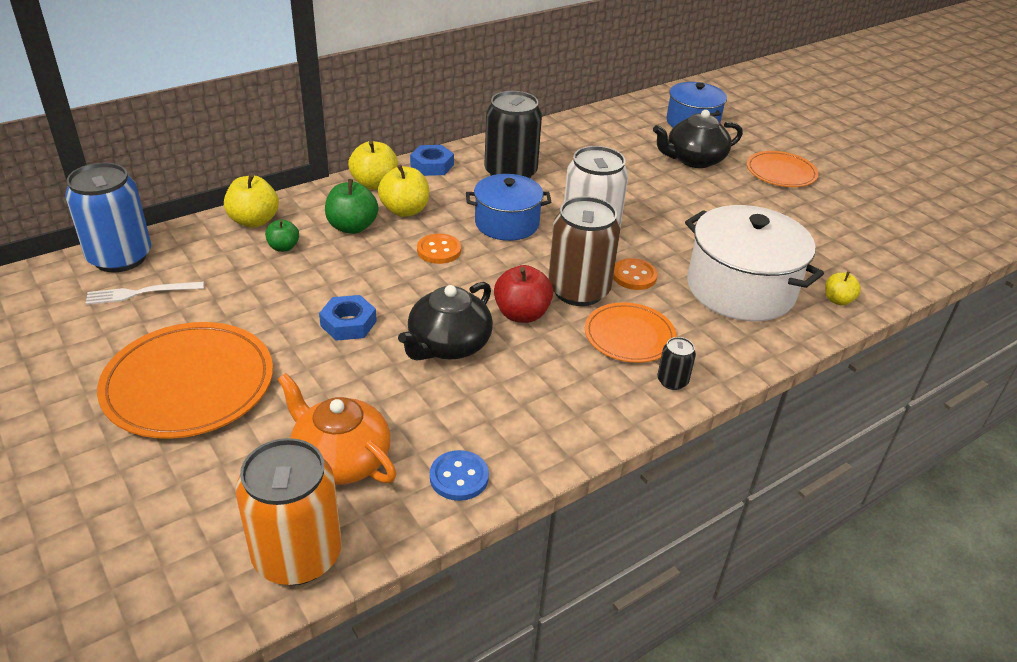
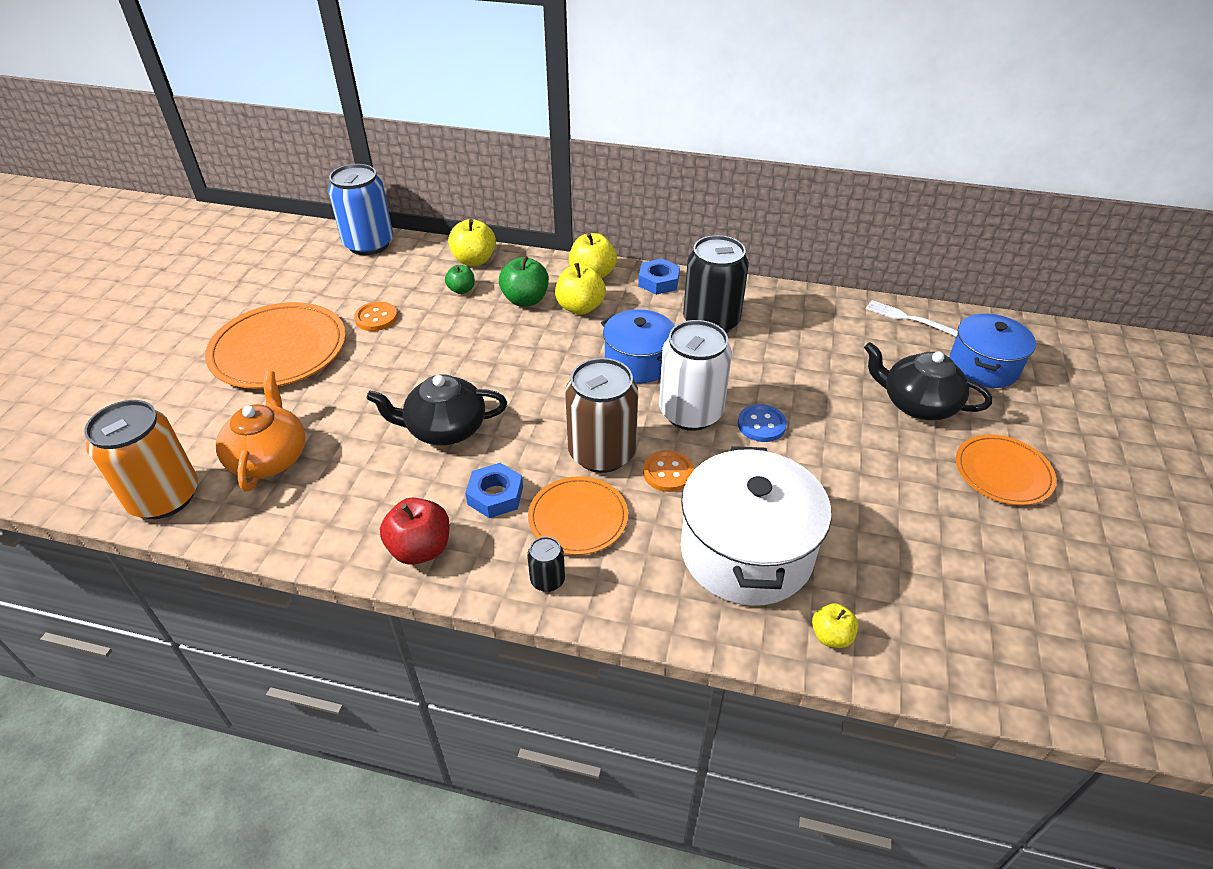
camera: 50 degrees right, 5 degrees up
white fork [86,282,204,305] -> white fork moved to [866,300,958,337]
blue nut [319,295,377,341] -> blue nut moved to [465,463,523,518]
orange button [417,234,461,264] -> orange button moved to [354,302,397,331]
blue button [430,450,489,501] -> blue button moved to [738,404,787,442]
red apple [494,265,553,323] -> red apple moved to [380,498,450,565]

